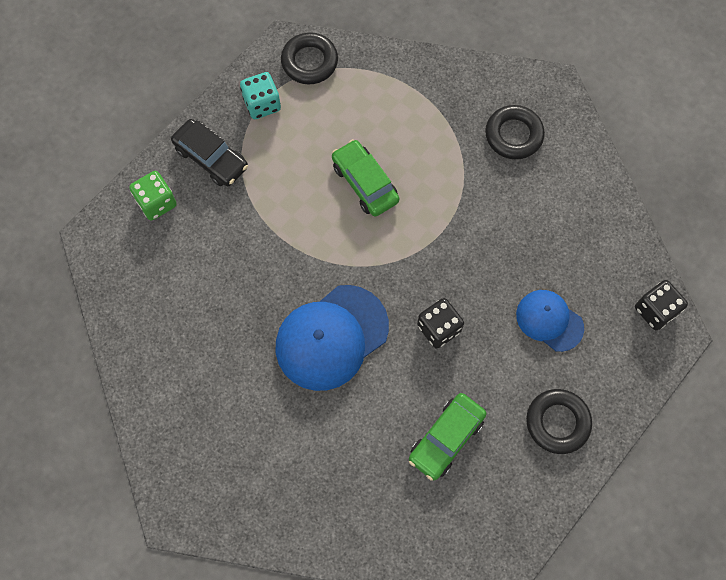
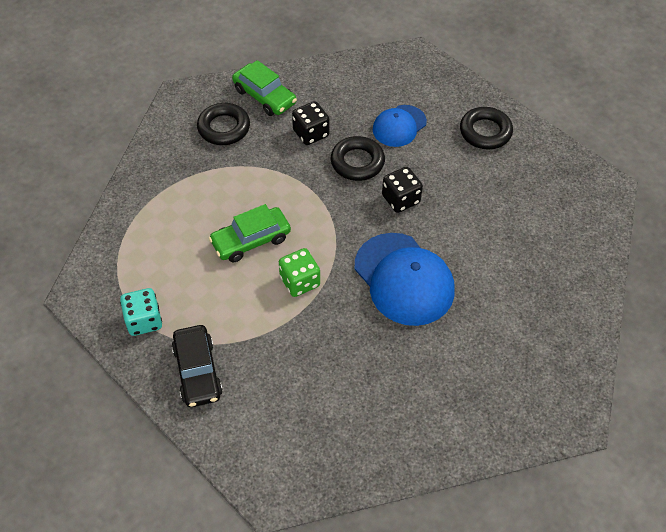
camera: 85 degrees left, 15 degrees down
green dice [129,171,177,221] -> green dice moved to [279,248,320,297]
black car [171,119,248,186] -> black car turned 120 degrees clockwise [172,325,223,407]
black ring [281,32,338,84] -> black ring moved to [331,136,385,181]
green car [409,393,487,481] -> green car moved to [232,60,297,116]
black dice [635,280,688,330] -> black dice moved to [292,101,329,145]

